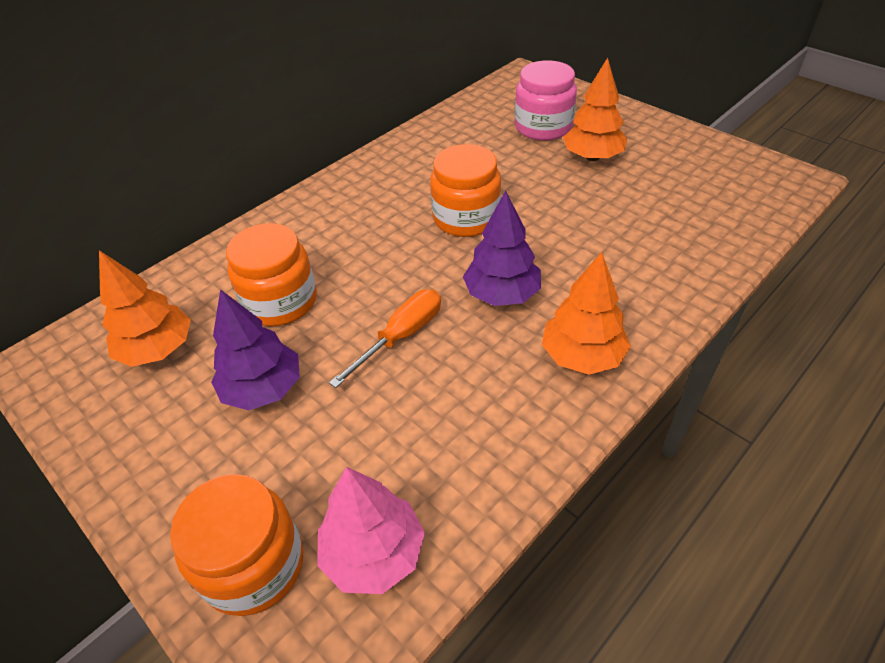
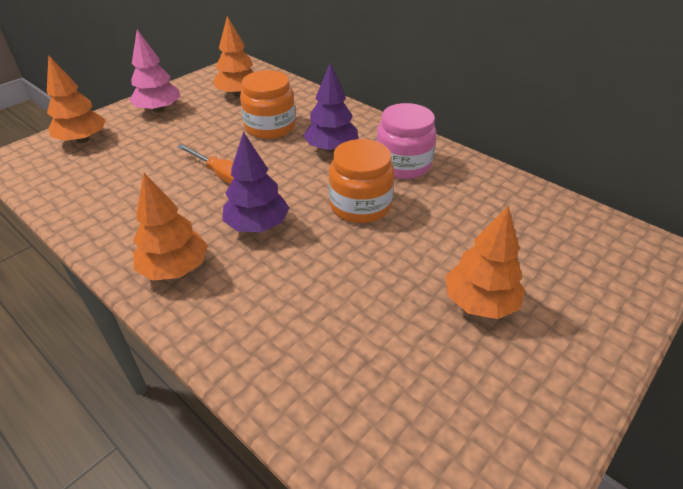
camera: 85 degrees right, 5 degrees down
orange jar [170,474,303,616] -> orange tree [47,55,106,143]
purple tree [211,289,300,410] -> purple tree moved to [303,63,359,152]
pink tree [317,467,425,594] -> pink tree moved to [129,29,181,113]
pink jar [515,60,577,141] -> pink jar moved to [376,103,436,179]

